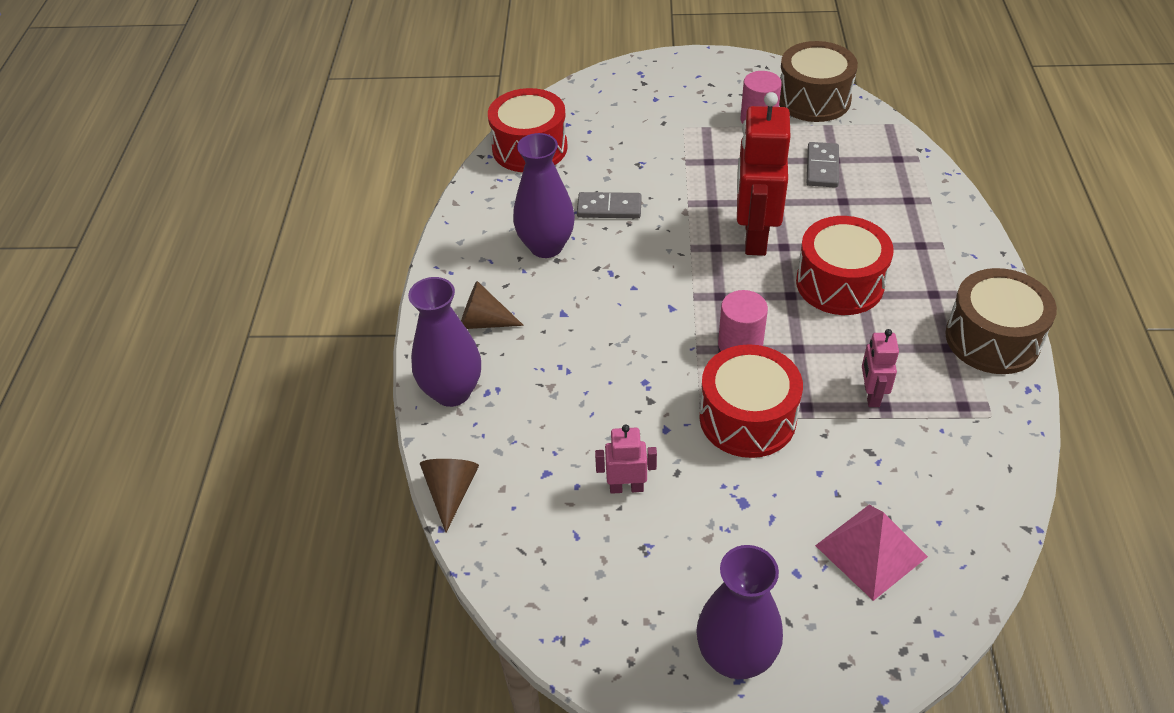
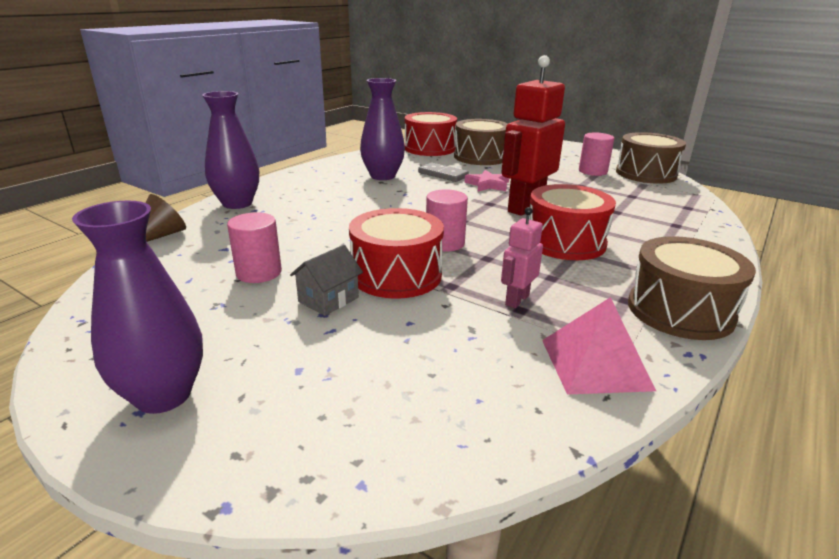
camera: 30 degrees right, 20 degrees down
brown cone [461,281,524,329] -> none
pink robot [595,424,657,494] -> pink cylinder [227,212,282,283]
grey domino [806,142,839,188] -> none
pink pyramid [815,505,928,601] -> pink pyramid moved to [542,297,656,394]
none -> grey house [290,245,363,316]
none -> brown drum [454,119,508,165]
none -> pink star [465,170,509,191]

